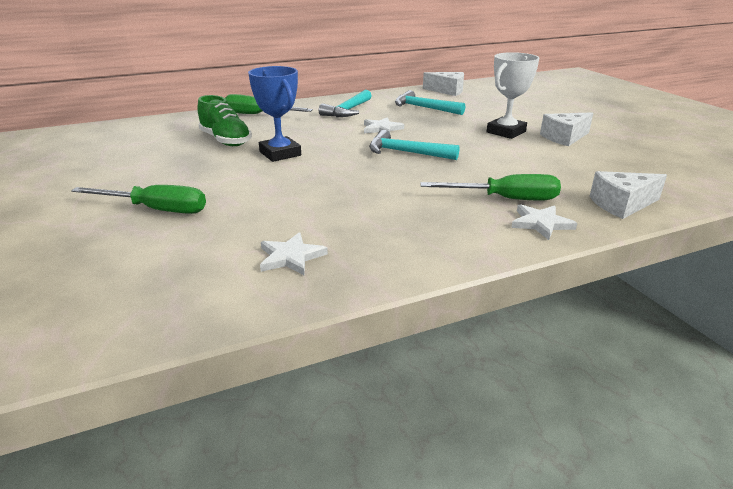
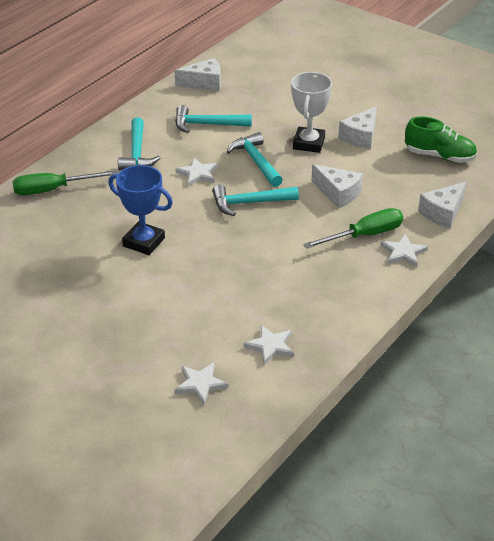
camera: 30 degrees left, 10 degrees up
green screwdriver [71,185,206,214] -> none
green shoe [197,95,252,146] -> green shoe moved to [405,117,477,163]
none -> white star [175,363,229,405]
none -> turquoise hammer [227,132,283,187]
none -> white cheese [311,164,363,209]

